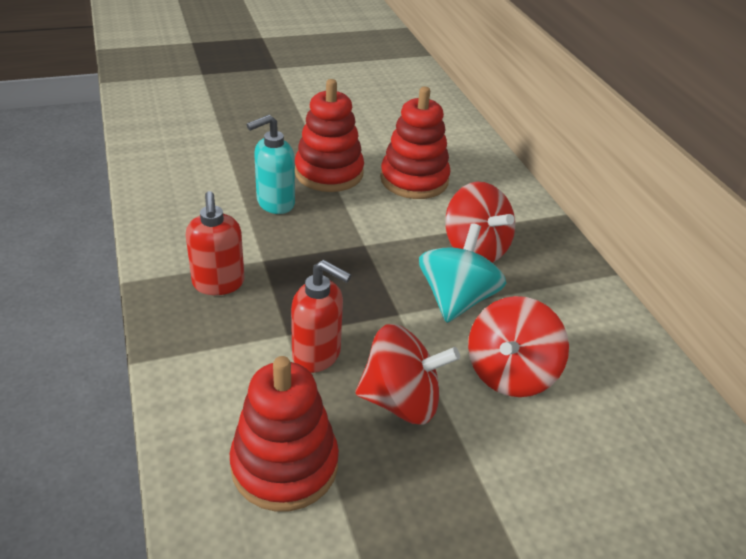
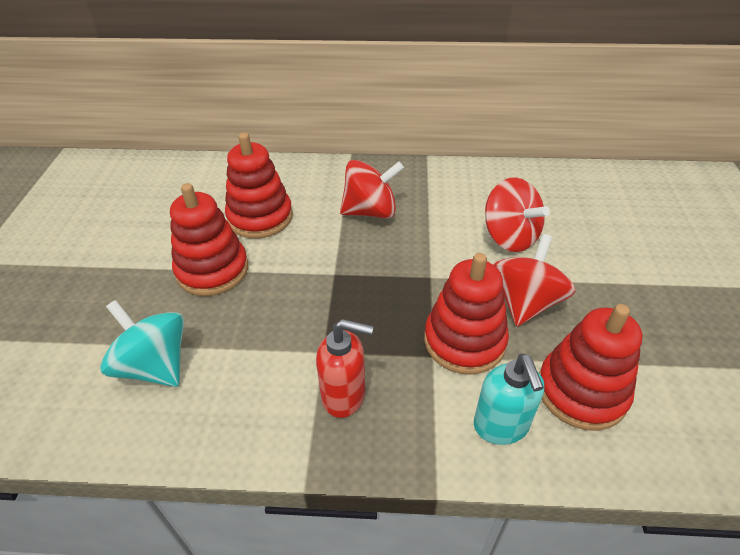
camera: 65 degrees left, 5 degrees up
turquoise soap dispenser [247,115,295,214] -> turquoise soap dispenser moved to [474,354,544,445]
red soap dispenser [291,260,351,373] -> red stacking toy [424,253,509,375]
turquoise spinning top [419,223,506,323] -> turquoise spinning top moved to [100,300,184,387]

